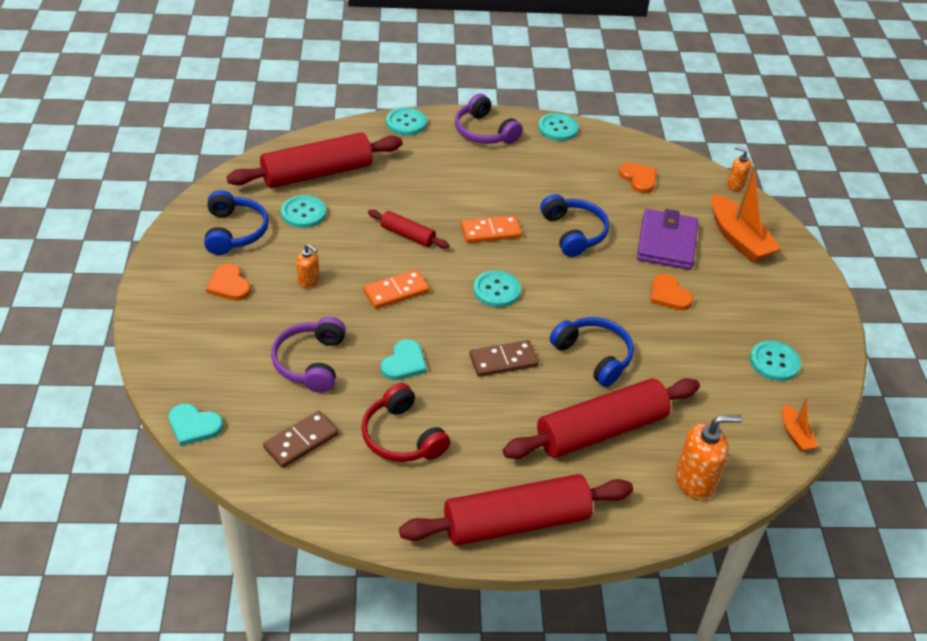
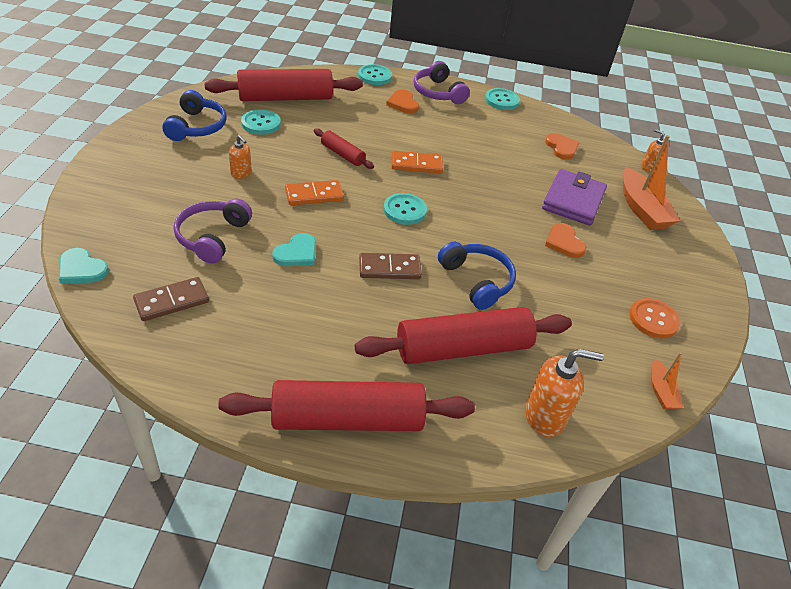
camera: 10 degrees right, 0 degrees up
orange heart [206,263,251,301] -> orange heart moved to [386,89,419,113]
red headphones [361,383,450,462] -> none
blue headphones [540,194,609,257] -> none
turquoise button [750,340,801,381] -> orange button [629,298,681,338]

